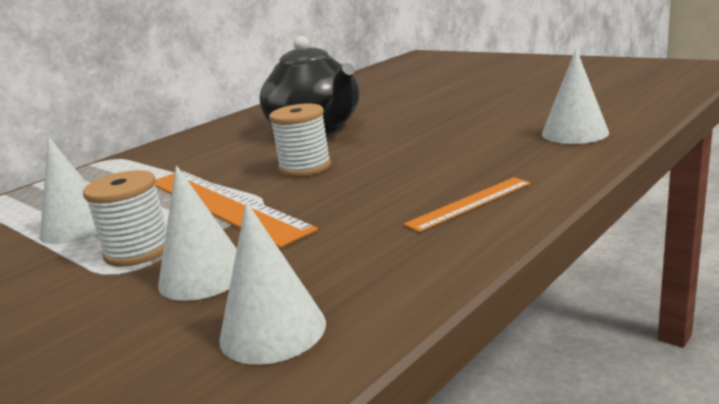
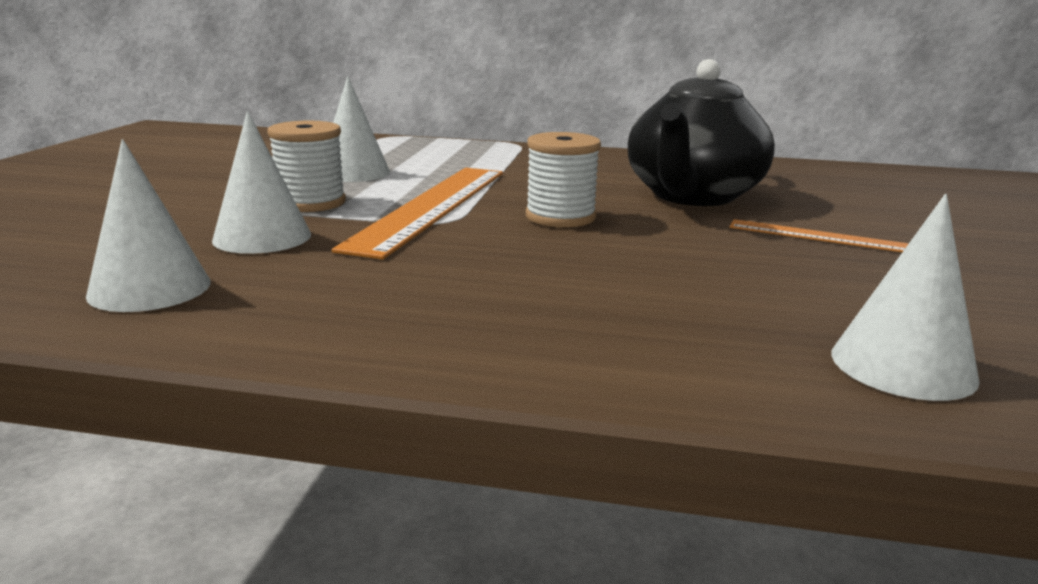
camera: 55 degrees right, 0 degrees up
orange ruler [404,177,531,232] -> orange ruler moved to [729,219,909,252]

